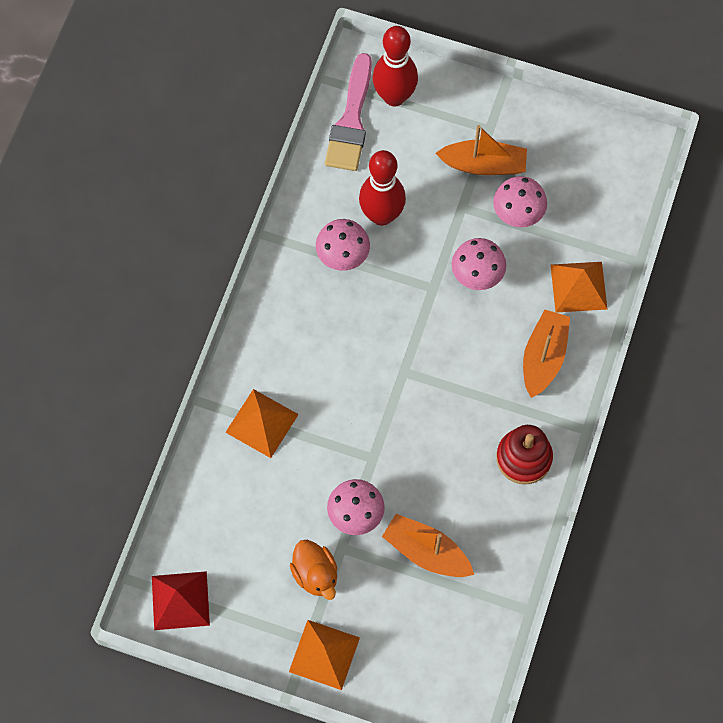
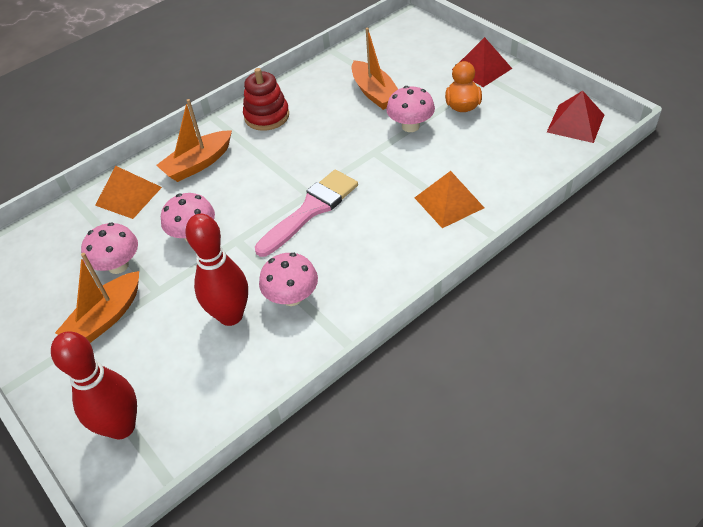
camera: 145 degrees left, 20 degrees down
orange pyramid [289,620,360,690] -> red pyramid [452,37,512,87]
pink brush [325,53,372,171] -> pink brush moved to [255,170,358,257]
orange boat [435,125,527,175] -> orange boat turned 90 degrees counterclockwise [55,253,139,343]

